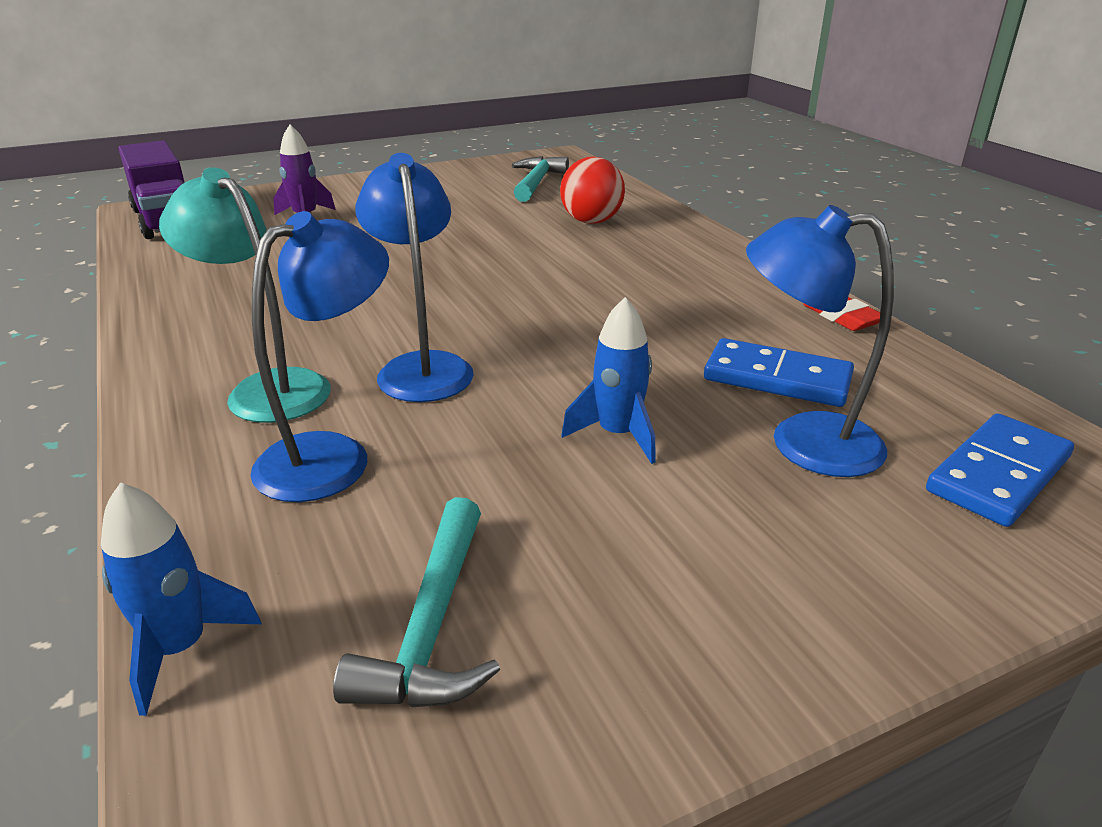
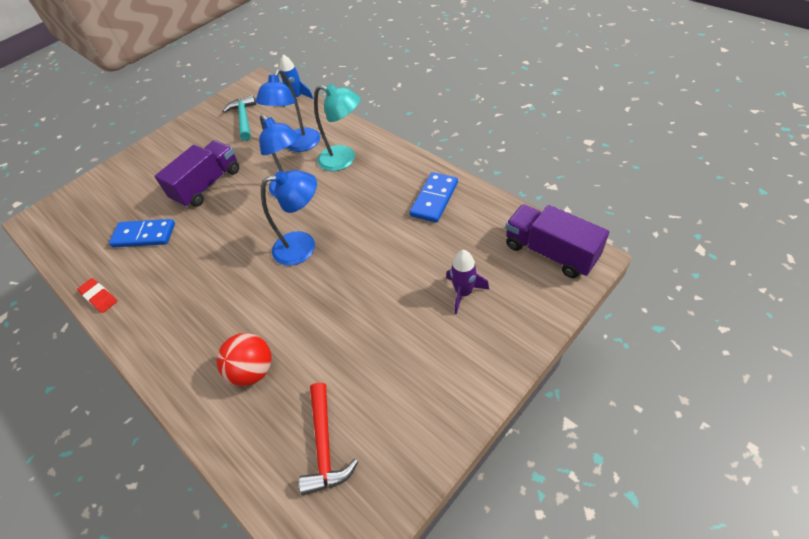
camera: 165 degrees right, 20 degrees up
turquoise hammer [512,156,569,202] -> red hammer [299,383,358,495]
blue rocket [561,297,656,464] -> purple truck [154,140,239,208]
blue lamp [746,205,894,477] -> blue lamp moved to [261,170,317,266]
blue domino [926,413,1074,527] -> blue domino moved to [410,172,458,223]

